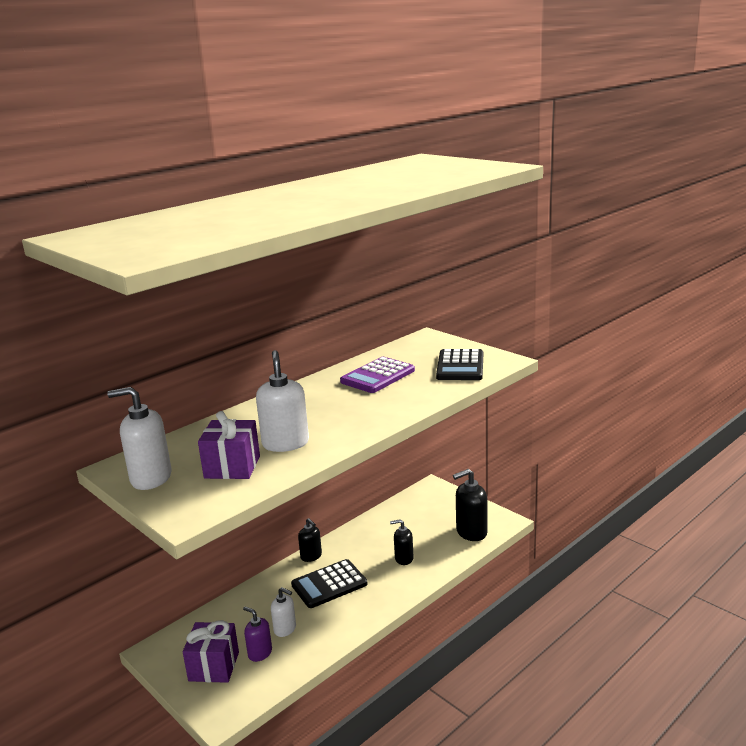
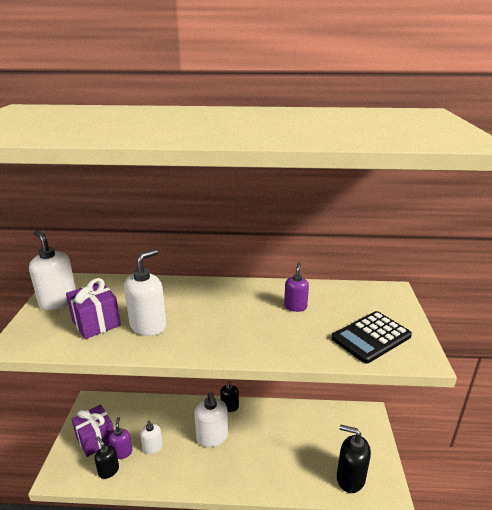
camera: 45 degrees right, 5 degrees up
black calculator [291,559,368,608] -> white soap dispenser [194,392,228,447]
purple calculator [340,357,415,393] -> purple soap dispenser [284,262,309,312]
black soap dispenser [390,519,413,565] -> black soap dispenser moved to [95,436,119,479]

